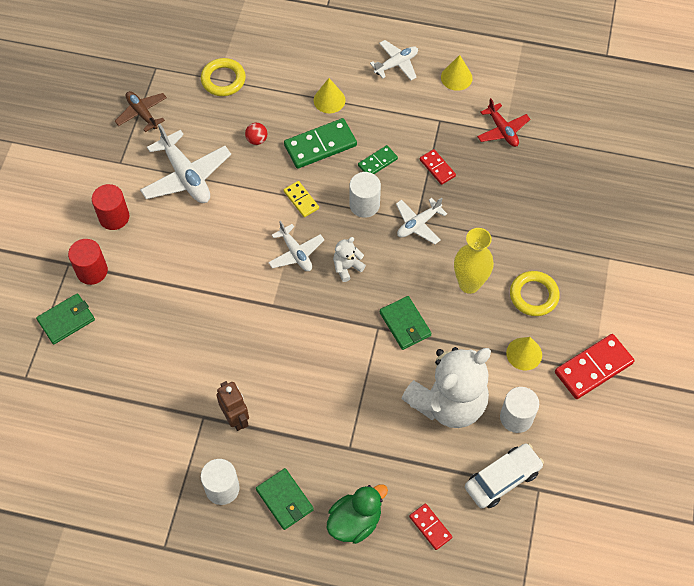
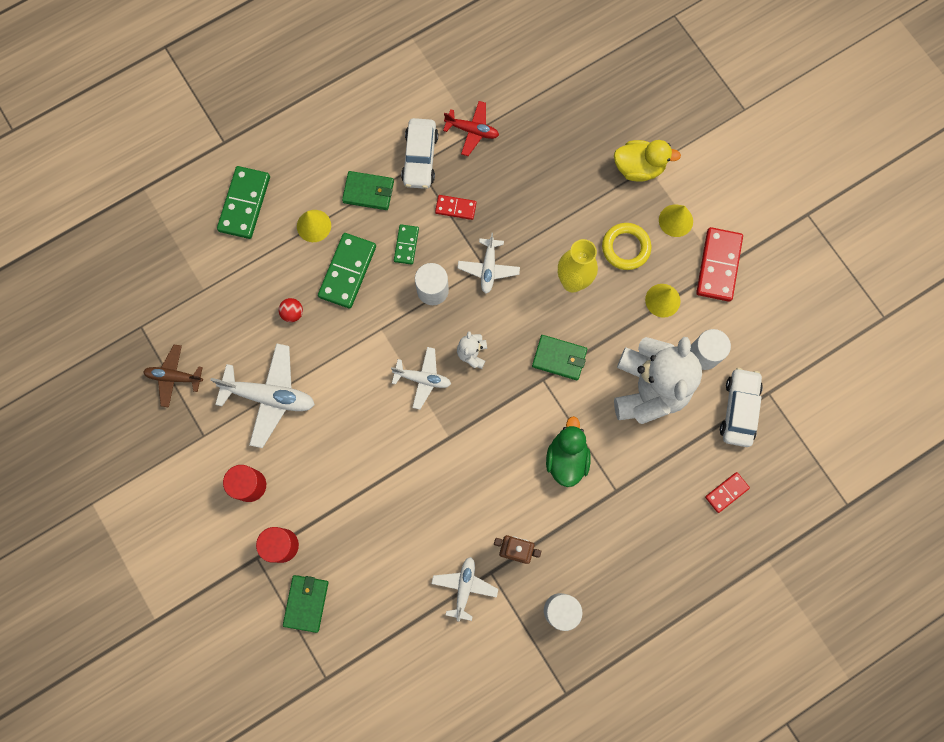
camera: 45 degrees left, 15 degrees up
yellow ring [201,58,246,96] -> none
green wallet [256,468,314,530] -> green wallet moved to [342,171,394,210]
yellow domino [283,181,319,217] -> none
green duck [327,484,388,544] -> green duck moved to [546,416,591,487]
white plane [370,40,418,80] -> white plane moved to [431,557,498,622]
red domino [409,504,452,550] -> red domino turned 45 degrees counterclockwise [705,472,750,513]
yellow cone [441,55,473,91] -> yellow cone moved to [659,205,693,237]
none -> green domino [217,166,270,239]
none -> white car [401,118,438,189]
none -> yellow duck [614,140,681,181]

